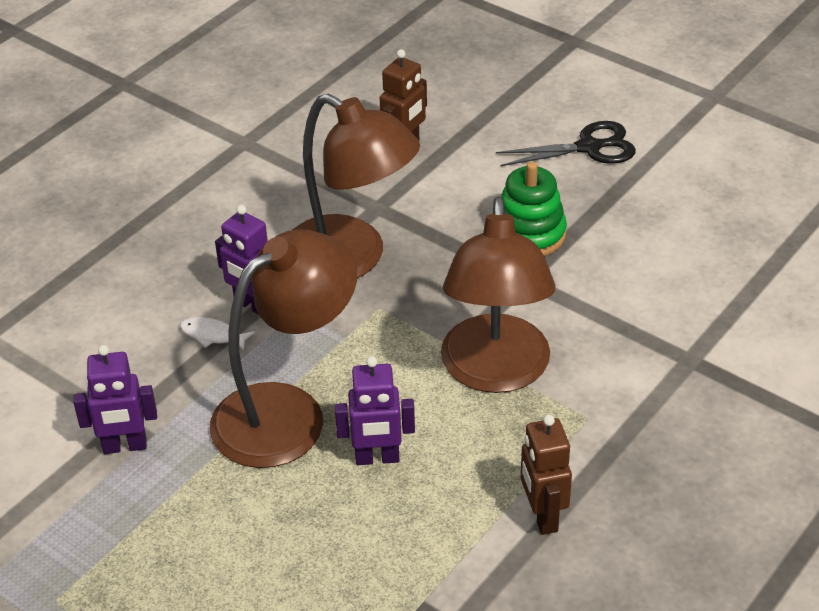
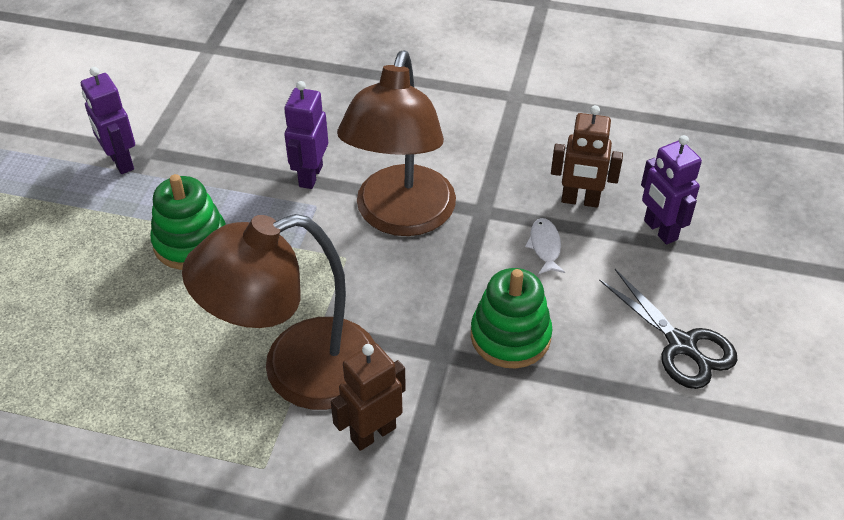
camera: 65 degrees right, 5 degrees up
white fish [180,317,255,351] -> white fish moved to [525,218,565,274]
brown lamp [210,230,357,468] -> green stacking toy [150,174,226,270]
purple robot [335,356,415,465] -> purple robot moved to [641,135,702,245]
brown robot [521,415,572,535] -> brown robot moved to [331,343,406,451]

